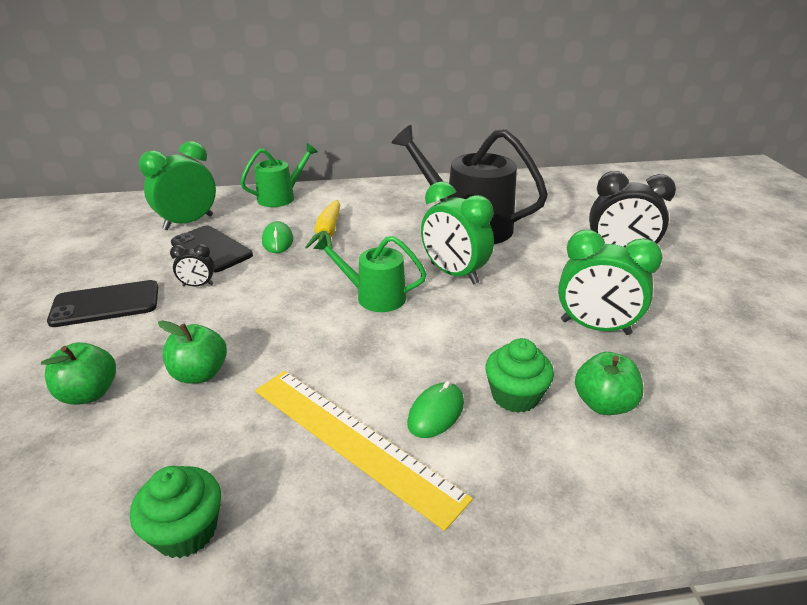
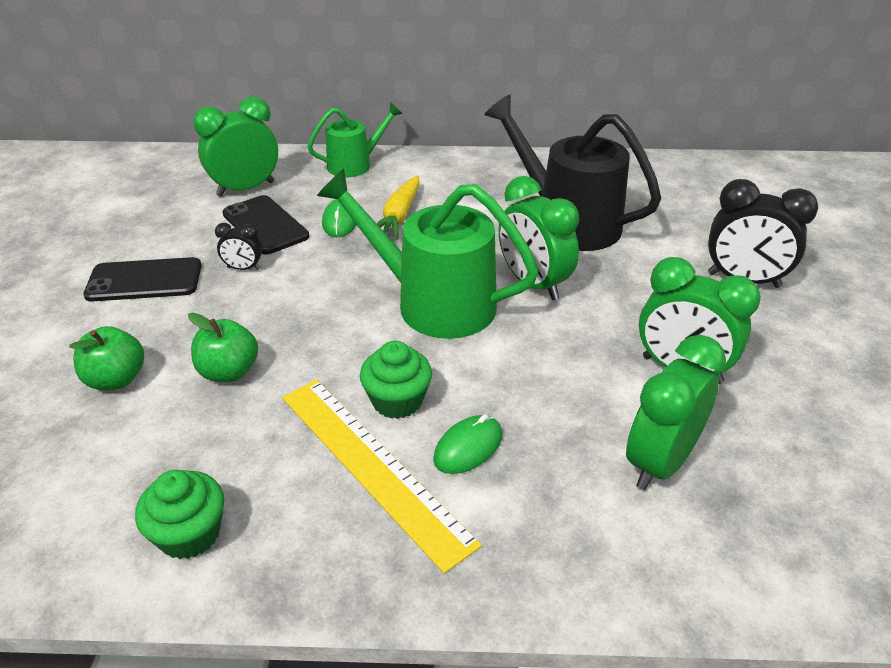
camera: 10 degrees right, 5 degrees up
green watering can [313,235,426,312] -> green watering can [317,169,539,339], size x1.73
green cupcake [485,338,554,413] -> green cupcake moved to [360,341,432,419]
green apple [575,352,643,415] -> green clock [626,335,726,490]

